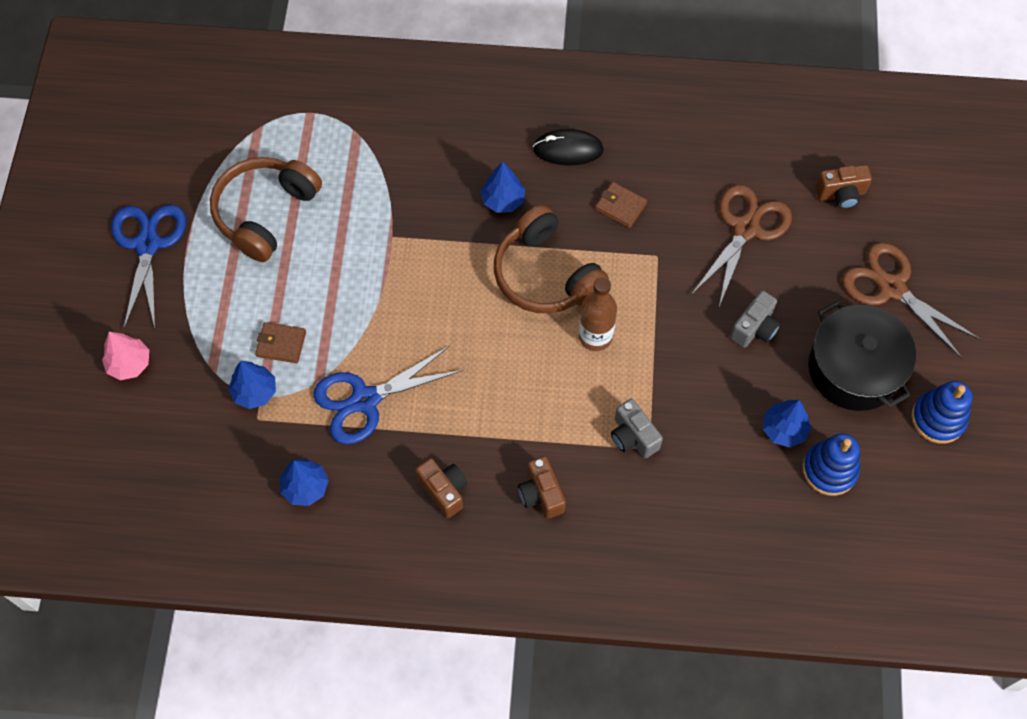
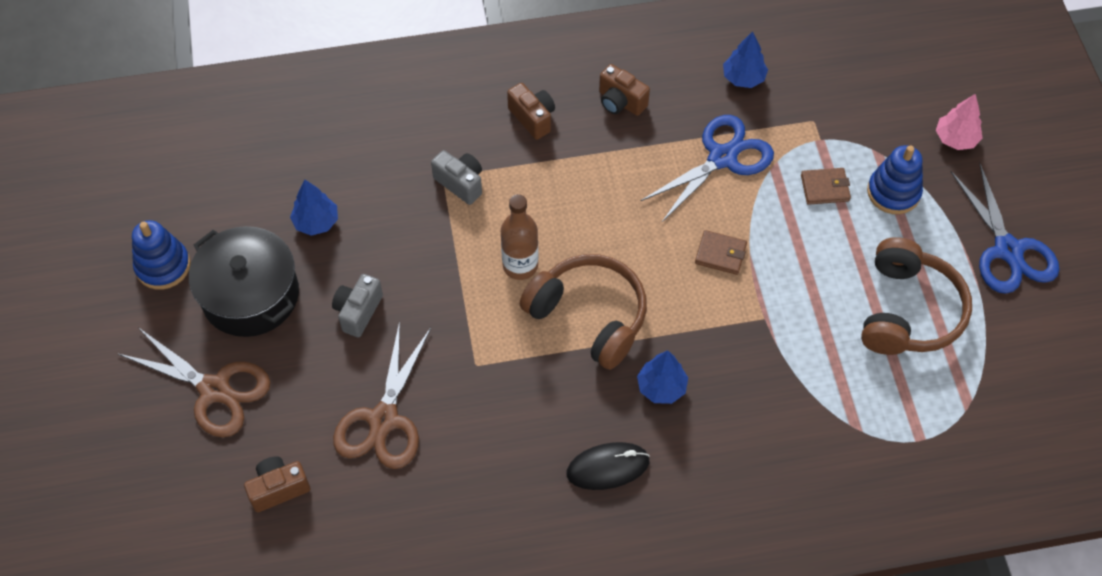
camera: 165 degrees right, 5 degrees down
blue tree [228,361,276,409] -> none
brown wallet [595,182,647,228] -> brown wallet moved to [695,230,747,275]
blue stacking toy [803,433,860,496] -> blue stacking toy moved to [867,145,923,214]

